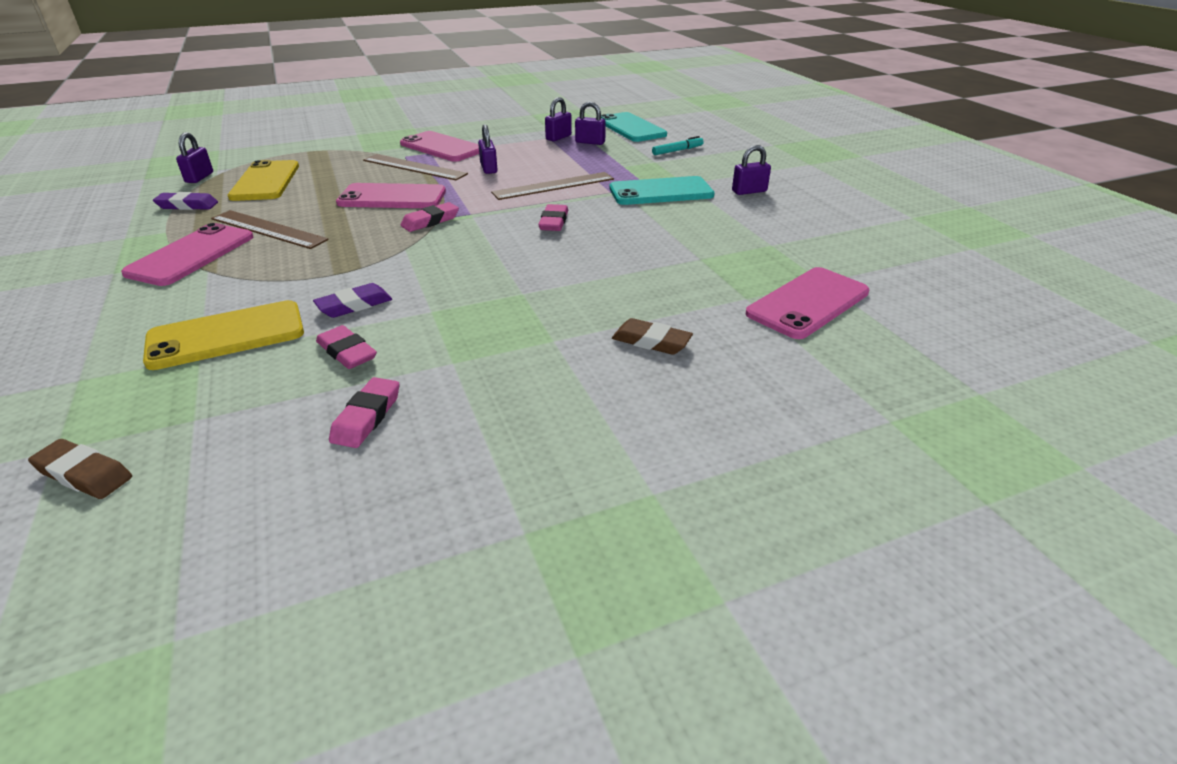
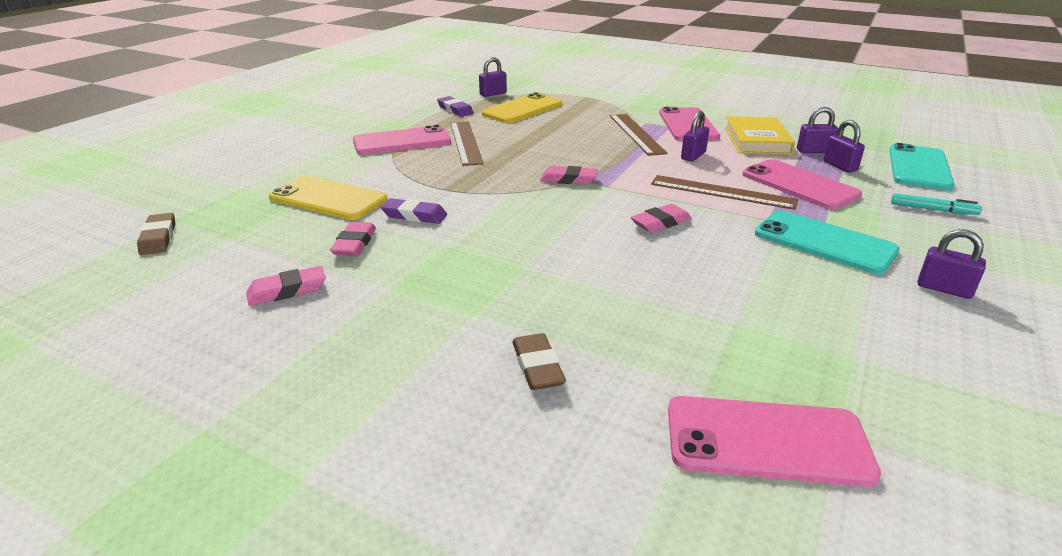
camera: 50 degrees right, 5 degrees down
pink phone [336,183,446,208] -> pink phone moved to [742,159,862,210]
none -> yellow book [725,116,795,155]

